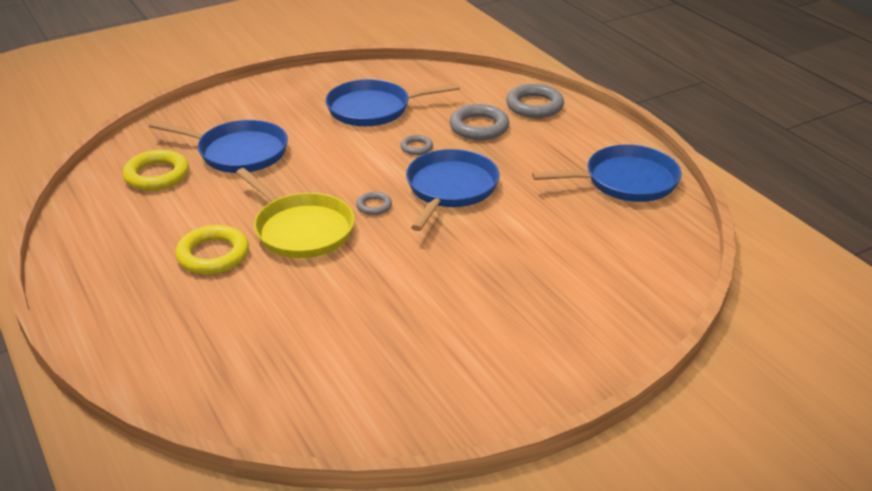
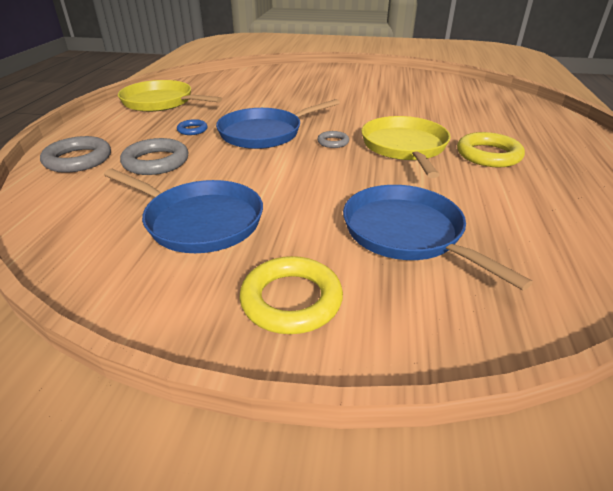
camera: 140 degrees left, 0 degrees up
yellow ring [123,150,189,191] -> yellow ring moved to [240,256,343,334]
grey ring [400,135,433,155] -> none
blue pan [532,144,681,202] -> yellow pan [118,80,222,112]
none -> blue ring [177,119,208,135]

